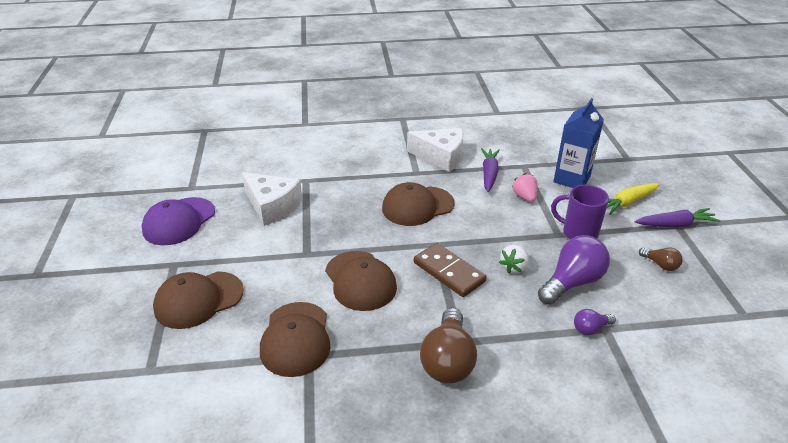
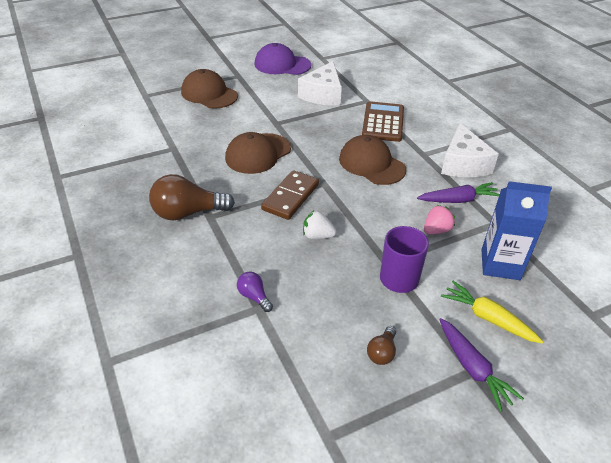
camera: 70 degrees right, 5 degrees up
brown cap [260,302,331,377] -> none
purple light bulb [538,235,610,305] -> none
none -> brown calculator [362,101,404,142]

